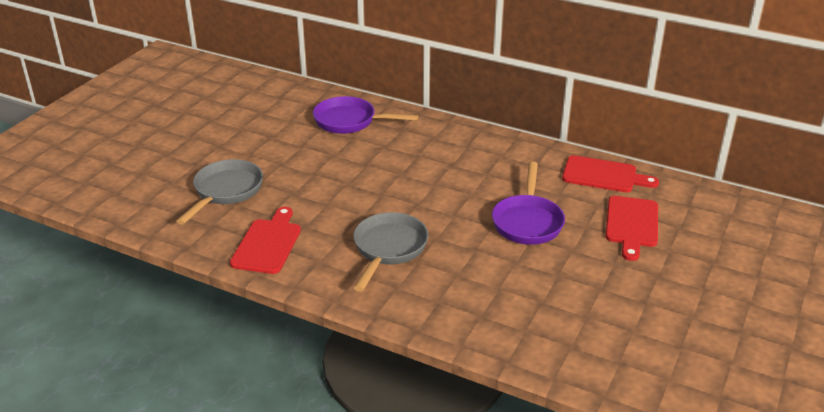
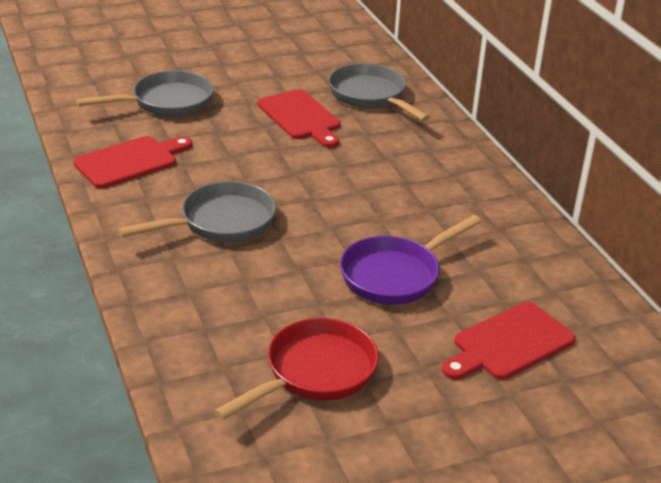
camera: 40 degrees right, 0 degrees up
purple pan [313,96,418,134] -> grey pan [329,63,430,121]
red cutting board [562,155,659,192] -> red cutting board moved to [257,89,340,148]
none -> red pan [214,318,379,420]

